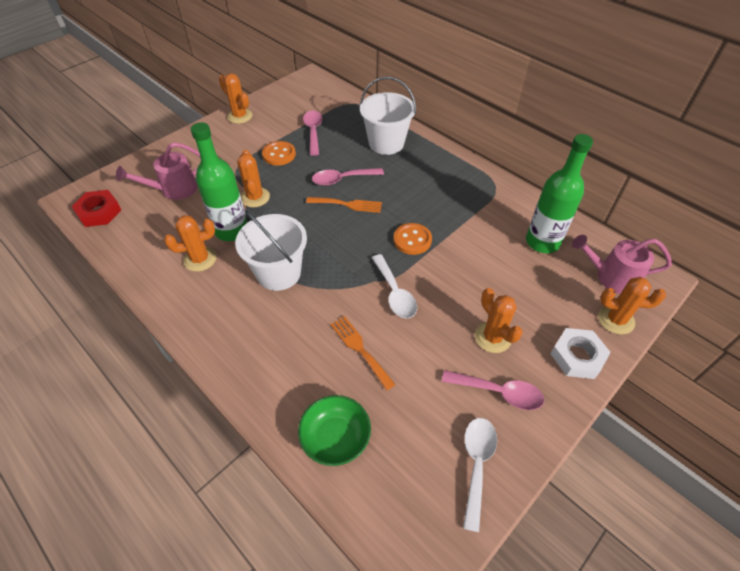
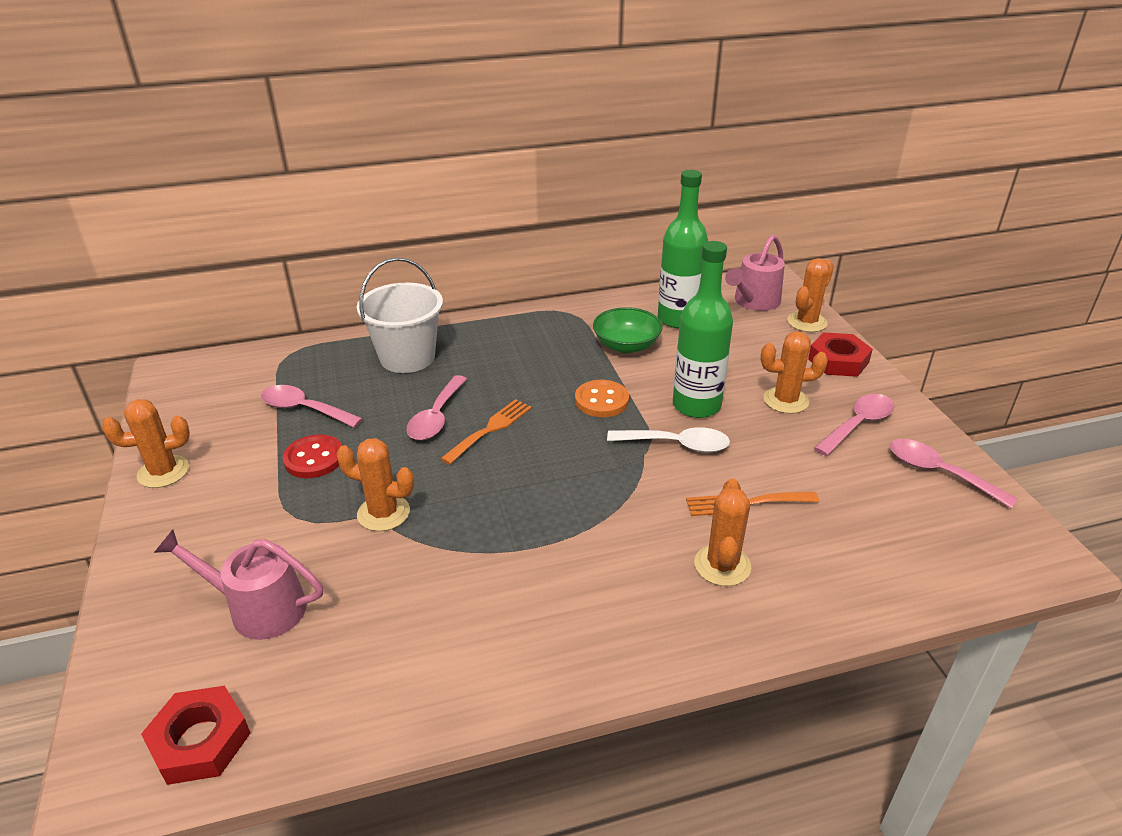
camera: 60 degrees left, 15 degrees down
pink watering can [116,142,201,200] -> pink watering can turned 105 degrees clockwise [154,530,323,640]
orange cactus [164,215,217,272] -> orange cactus moved to [694,479,751,586]
green bottle [191,122,247,241] -> green bottle moved to [673,241,733,418]
white bucket [235,211,307,291] -> none
orange button [262,141,296,166] -> red button [283,435,342,478]
green bowl [298,395,371,466] -> green bowl moved to [593,307,663,353]
white spoon [463,418,497,532] -> pink spoon [890,439,1018,509]
white nut [550,328,611,379] -> red nut [808,332,873,377]

